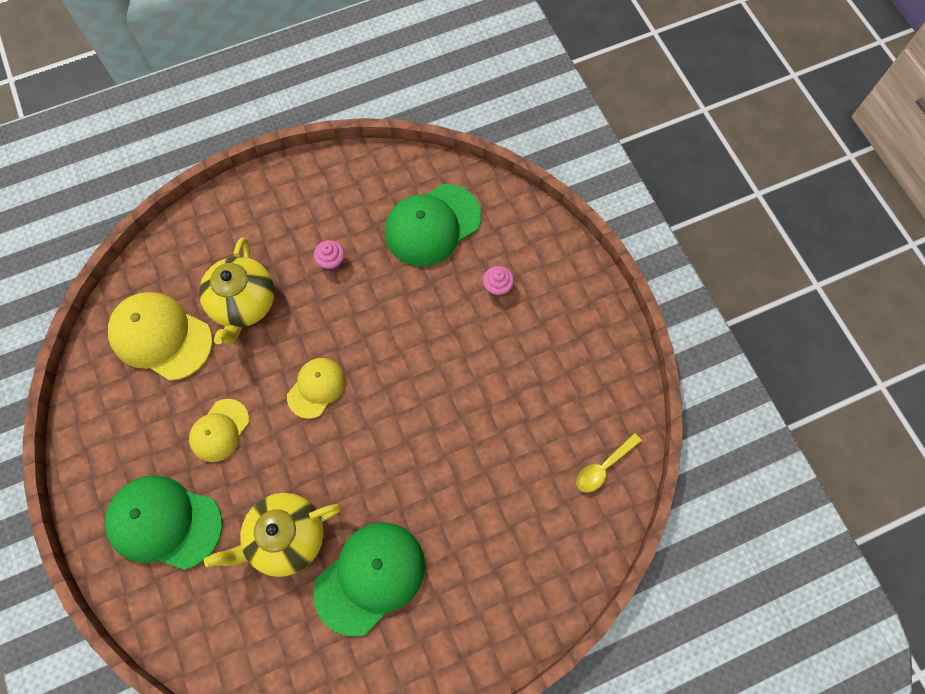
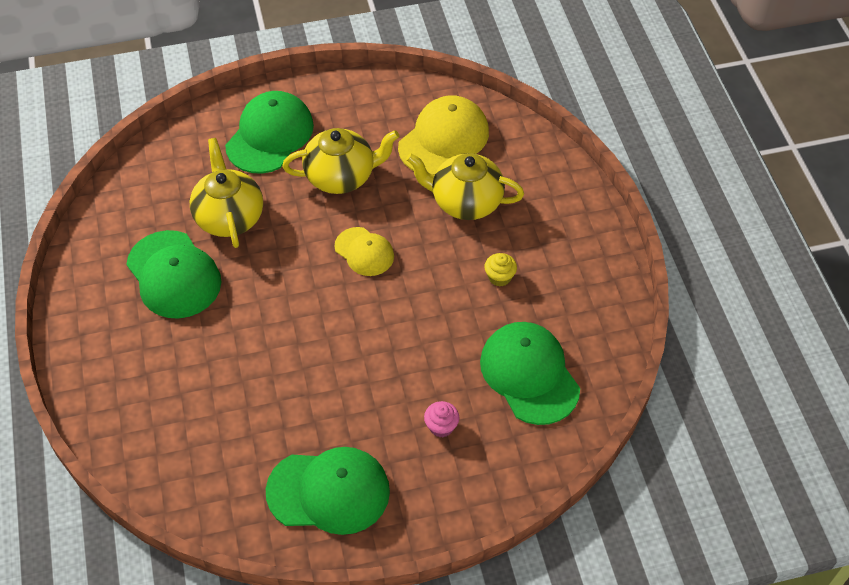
camera: 100 degrees right, 15 degrees down
yellow cap [189,399,249,462] -> yellow teapot [282,128,399,194]
pink cupcake [314,240,345,271] -> yellow cupcake [485,253,517,287]
yellow spoon [576,433,642,493] -> none
none -> green cap [266,447,390,535]

